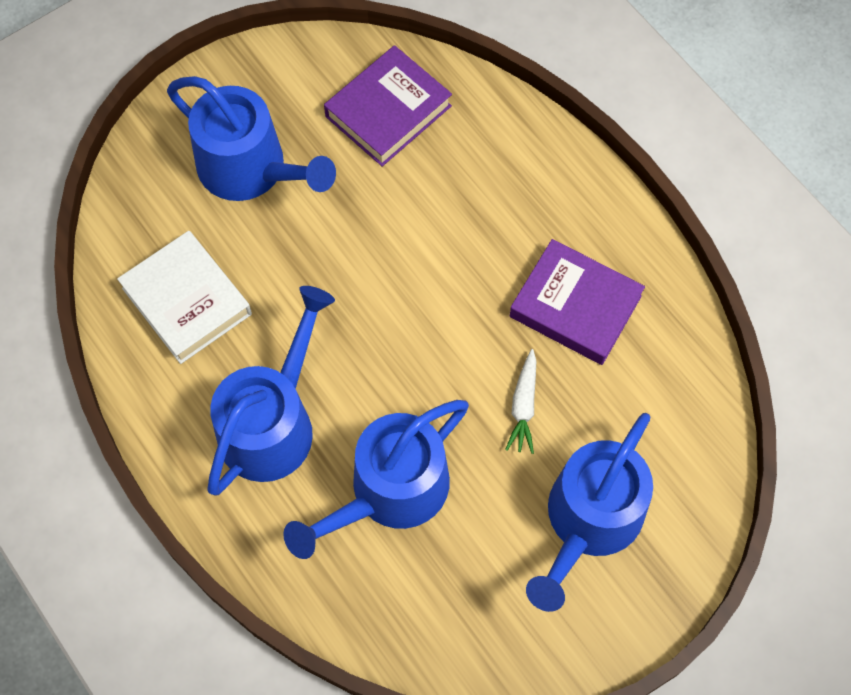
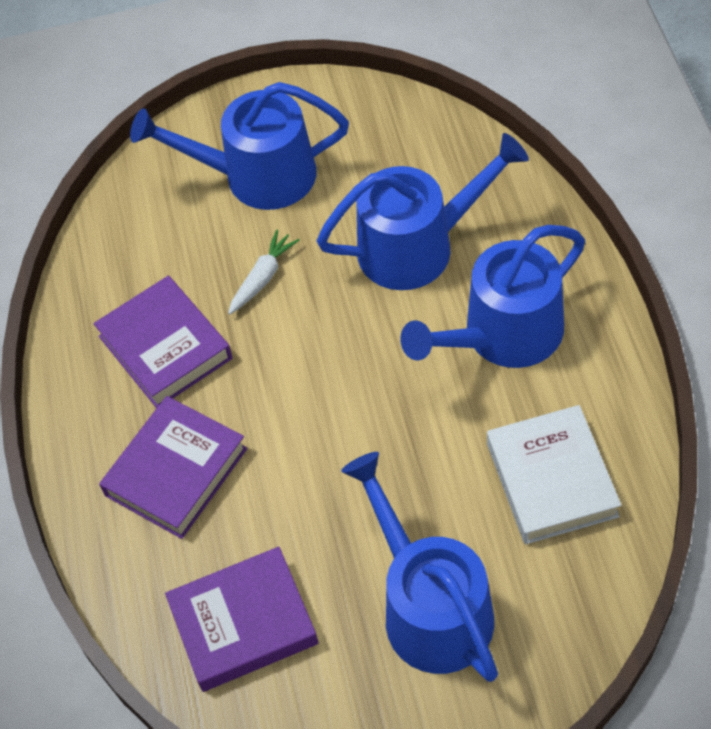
camera: 150 degrees left, 10 degrees down
blue watering can [526,413,653,612] -> blue watering can turned 150 degrees counterclockwise [130,82,349,210]
none -> purple book [99,396,247,539]

